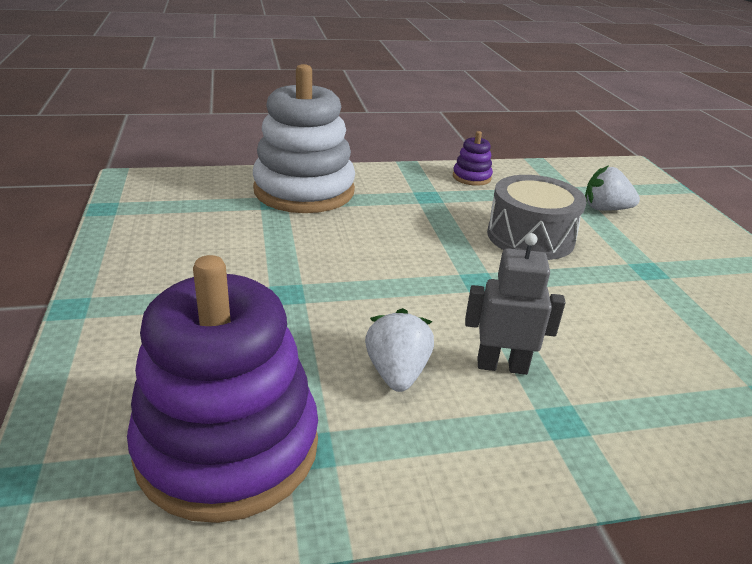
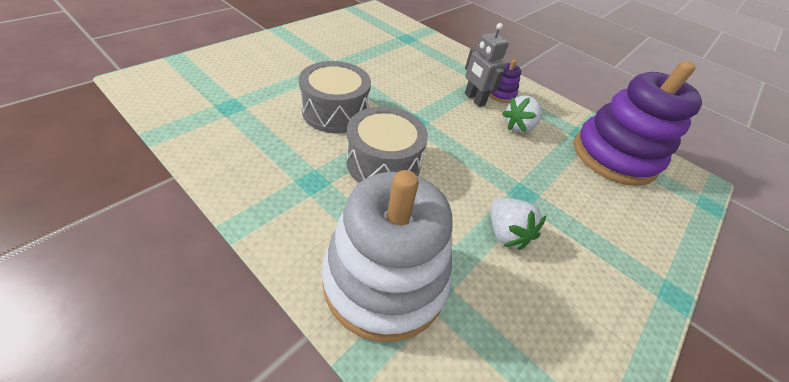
camera: 130 degrees left, 15 degrees up
purple stacking toy [453,131,493,186] -> purple stacking toy moved to [489,59,521,103]
white strawberry [585,165,640,211] -> white strawberry moved to [490,198,547,250]
none -> grey drum [347,106,428,183]

